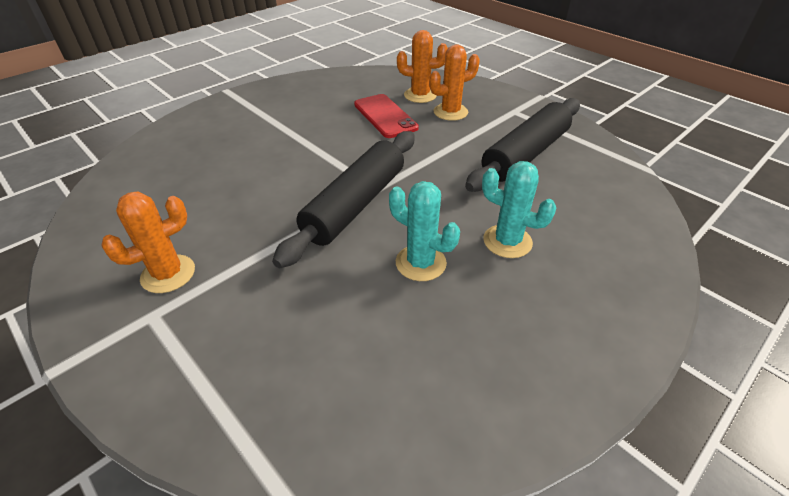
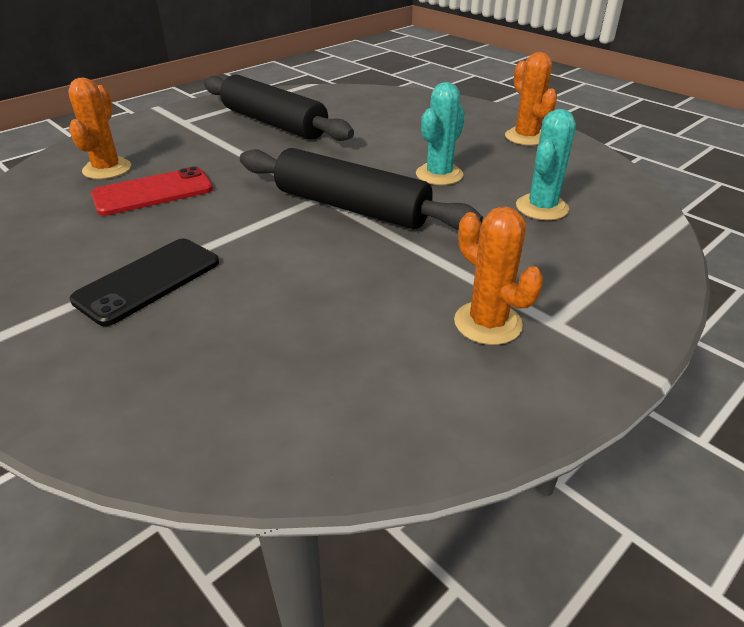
camera: 90 degrees left, 5 degrees down
orange cactus [429,45,480,121] -> orange cactus moved to [505,52,557,145]
turquoise cactus [482,161,556,258] -> turquoise cactus moved to [516,109,576,220]
none -> black phone [70,238,219,326]

